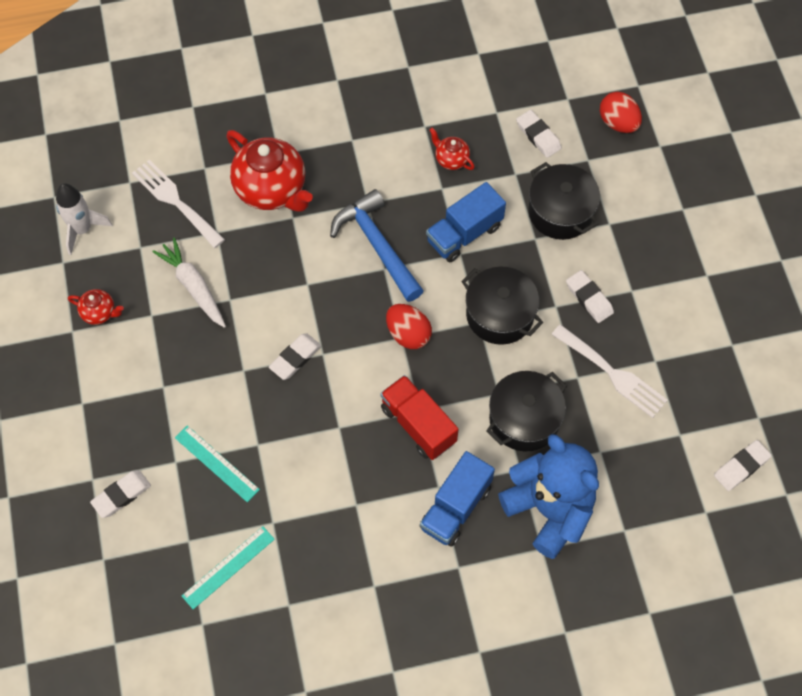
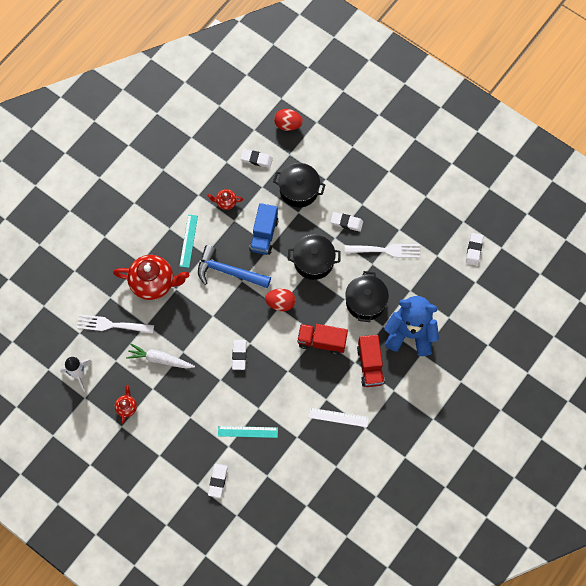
camera: 40 degrees left, 5 degrees up
red teapot [68,289,124,325] -> red teapot turned 60 degrees counterclockwise [115,385,137,424]
turquoise ruler [182,526,275,609] -> turquoise ruler moved to [179,214,198,268]
blue truck [420,451,495,547] -> red truck [357,335,385,387]
none -> white ruler [308,408,369,427]

